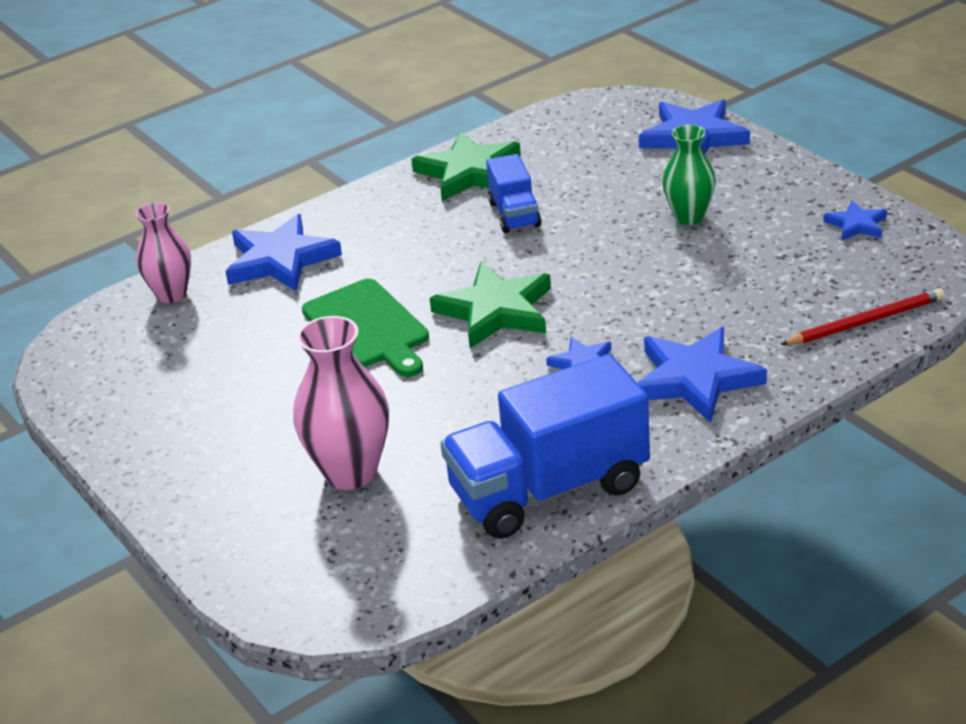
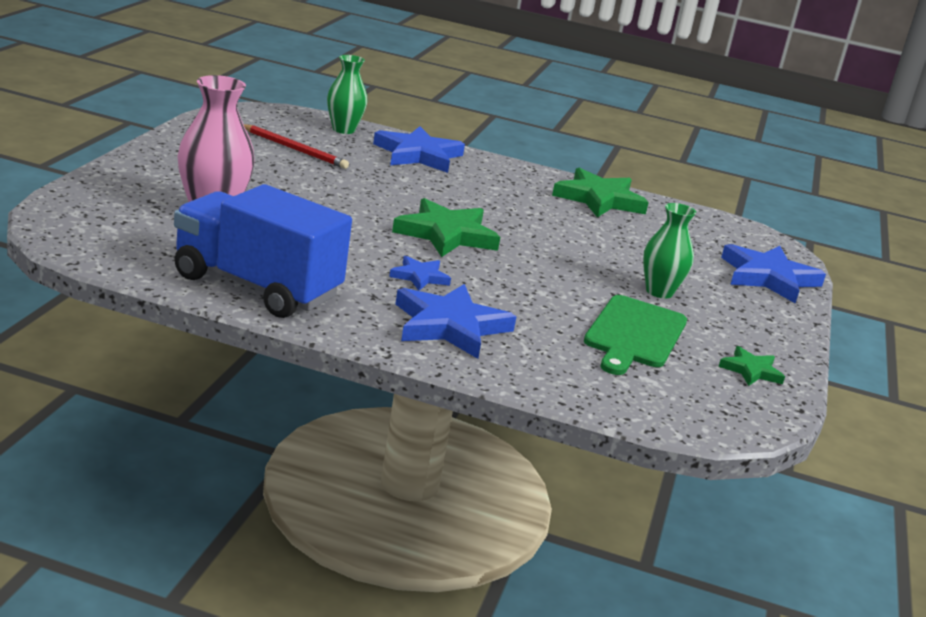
camera: 45 degrees right, 10 degrees down
pink vase [136,202,191,303] -> green vase [327,55,367,134]
green cutting board [302,279,429,377] -> green cutting board moved to [584,295,687,375]
blue truck [486,154,541,233] -> none
red pencil [780,288,944,345] -> red pencil moved to [243,124,349,169]
blue star [823,200,887,241] -> green star [718,346,785,386]

